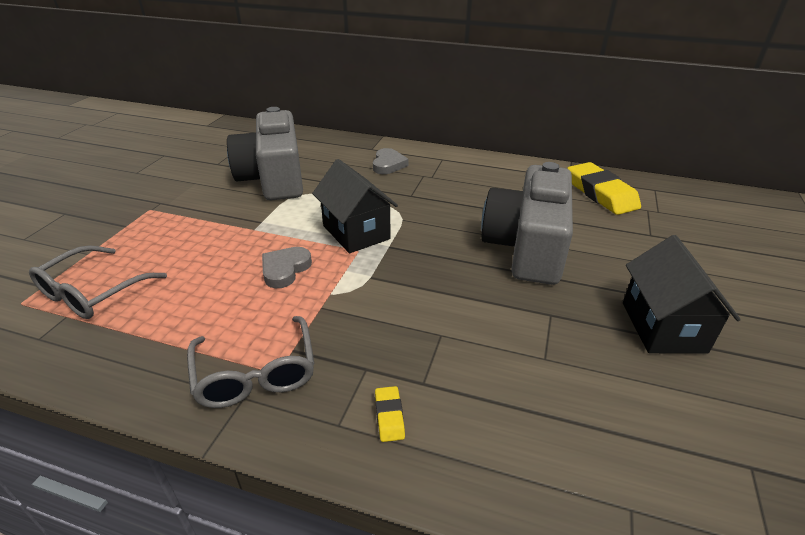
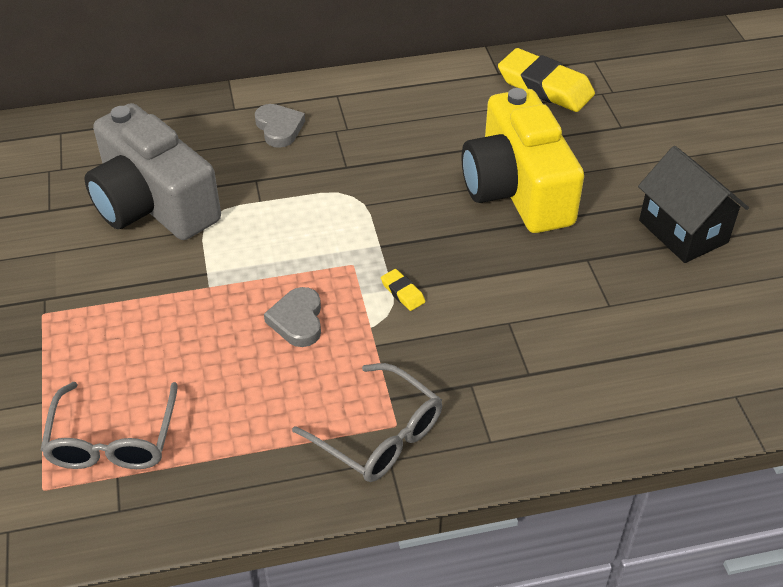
camera: 30 degrees left, 10 degrees up
black house [312,159,398,253] -> none
yellow eraser [375,386,405,442] -> yellow eraser moved to [381,269,425,311]
grey camera [481,162,573,285] -> yellow camera [462,88,584,233]

